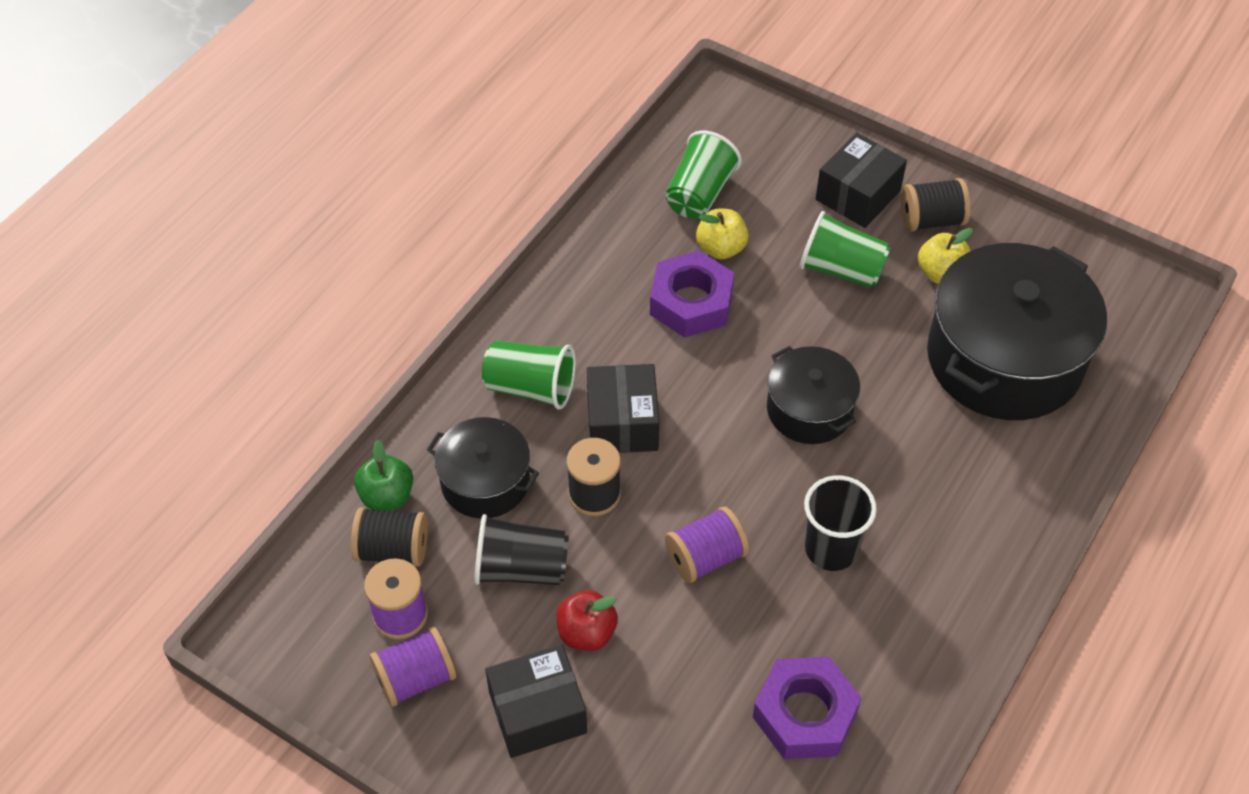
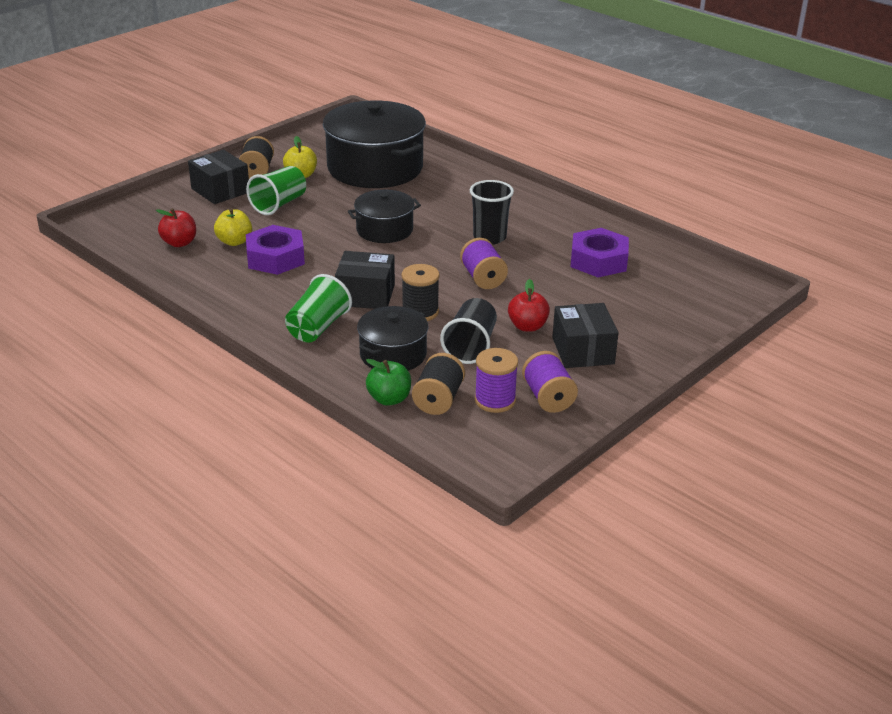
camera: 80 degrees left, 20 degrees down
green cup [665,131,742,219] -> red apple [156,208,196,247]

